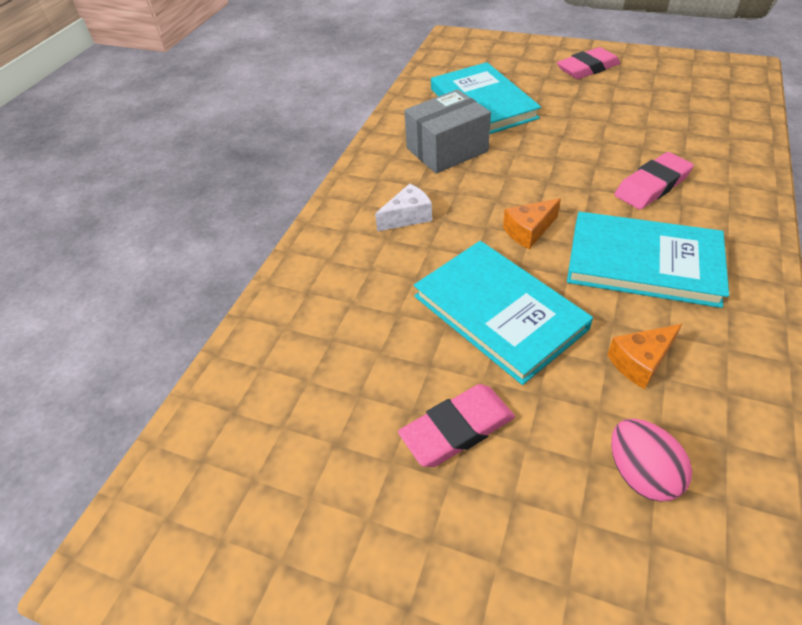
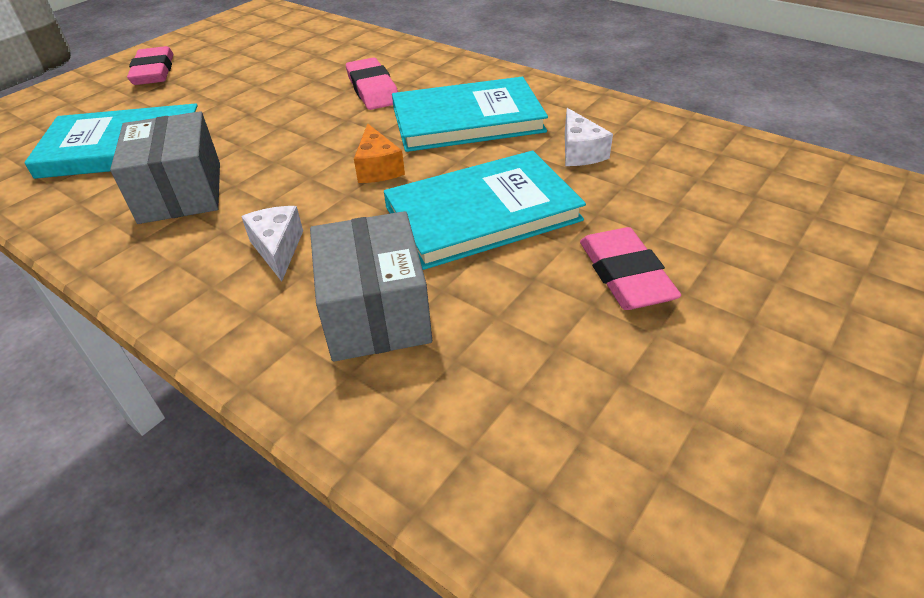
camera: 75 degrees left, 5 degrees down
turquoise book [567,212,729,308] -> turquoise book turned 45 degrees clockwise [392,77,548,152]
orange cheese [607,324,682,389] -> white cheese [565,108,613,166]
pink egg [611,419,692,502] -> none
none -> grey box [310,211,432,362]

